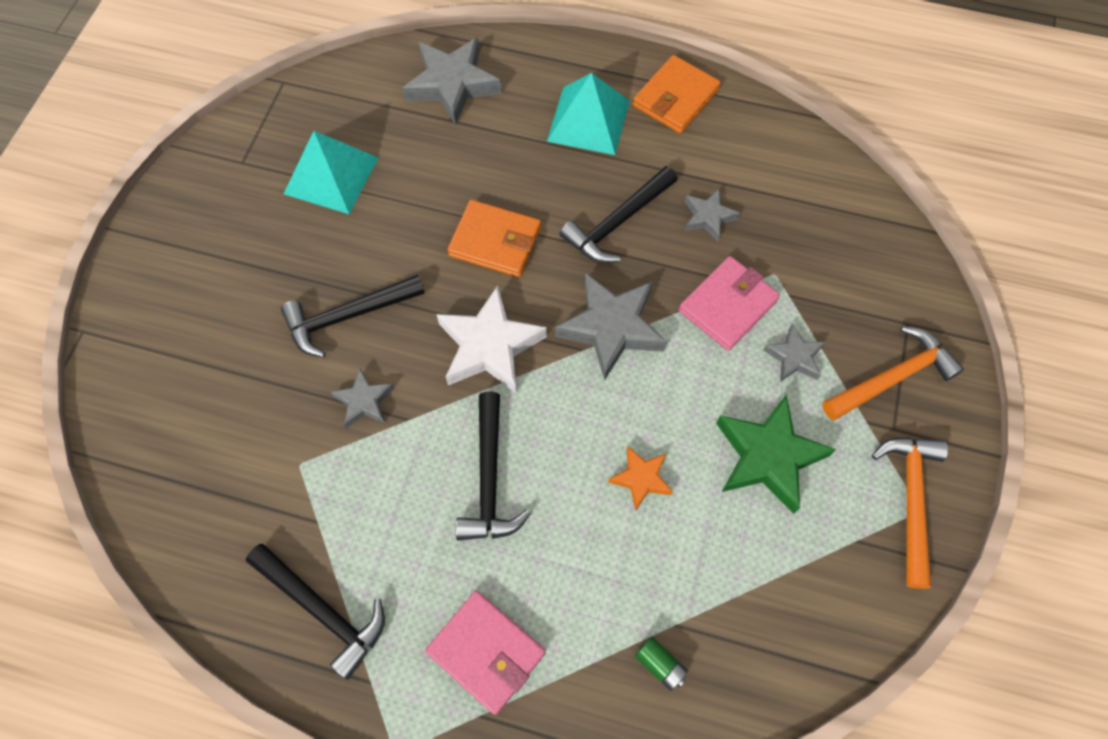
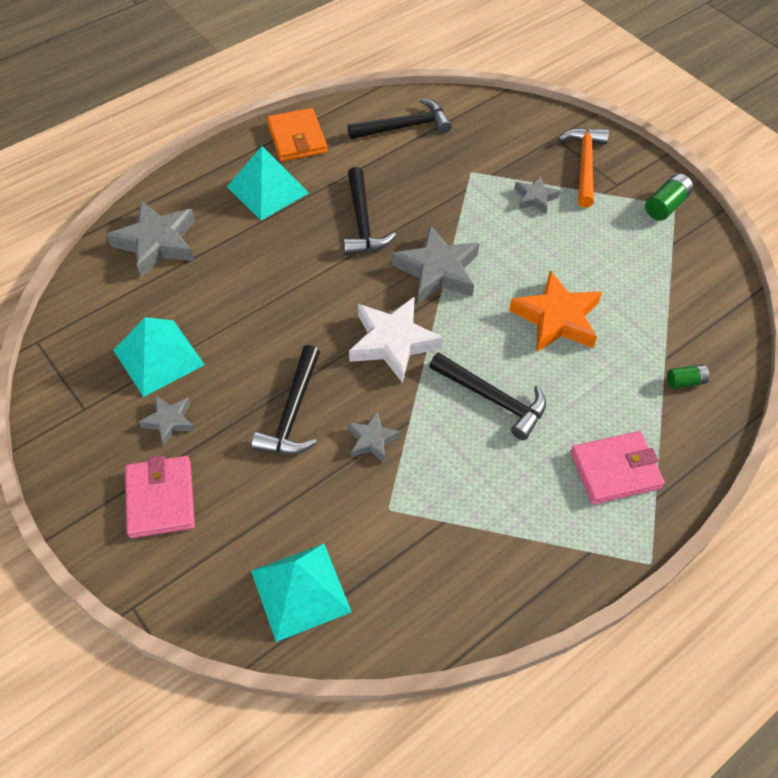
camera: 55 degrees left, 10 degrees down
black hammer [246,544,385,680] -> black hammer moved to [348,98,452,139]
orange wallet [448,200,541,277] -> none
orange star [608,446,673,511] -> orange star [509,270,602,353], size x1.84
pink wallet [679,256,780,351] -> pink wallet moved to [125,455,195,538]
grey star [685,189,740,242] -> grey star moved to [139,395,195,446]
green star [716,395,836,514] -> none
orange hammer [872,437,948,589] -> green battery [645,174,693,221]
none -> turquoise pyramid [251,544,352,642]

